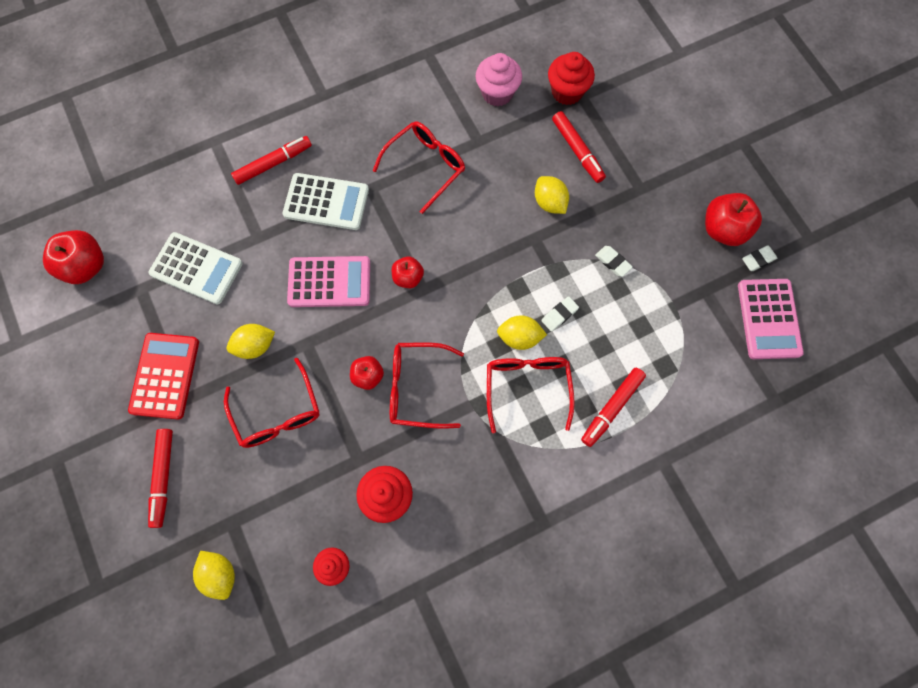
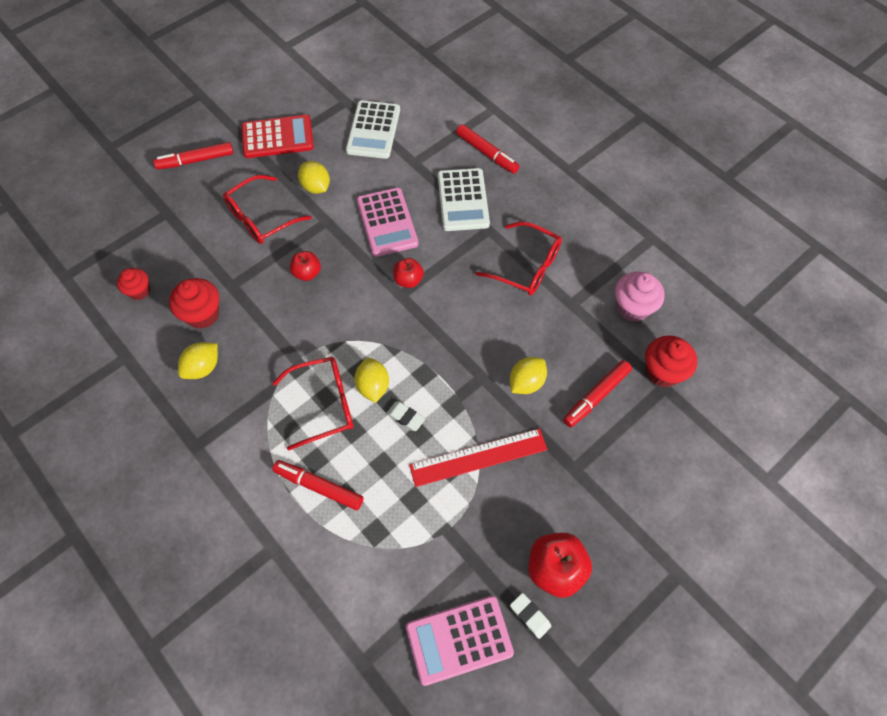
camera: 75 degrees right, 10 degrees down
red apple [43,230,104,284] -> none
yellow lemon [193,551,235,600] -> yellow lemon moved to [178,342,218,379]
red glasses [390,342,464,429] -> none
white eraser [595,246,632,277] -> red ruler [409,428,548,487]

